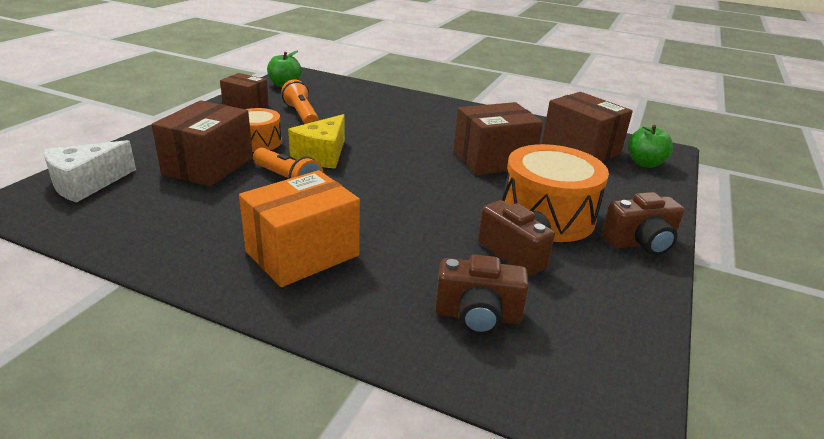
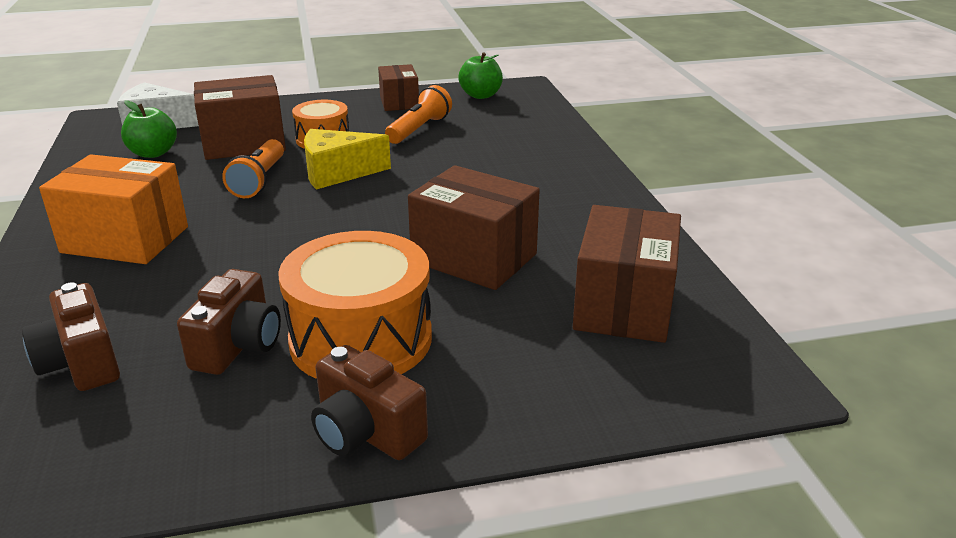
camera: 55 degrees right, 0 degrees up
green apple [628,125,673,168] -> green apple moved to [121,100,177,158]

